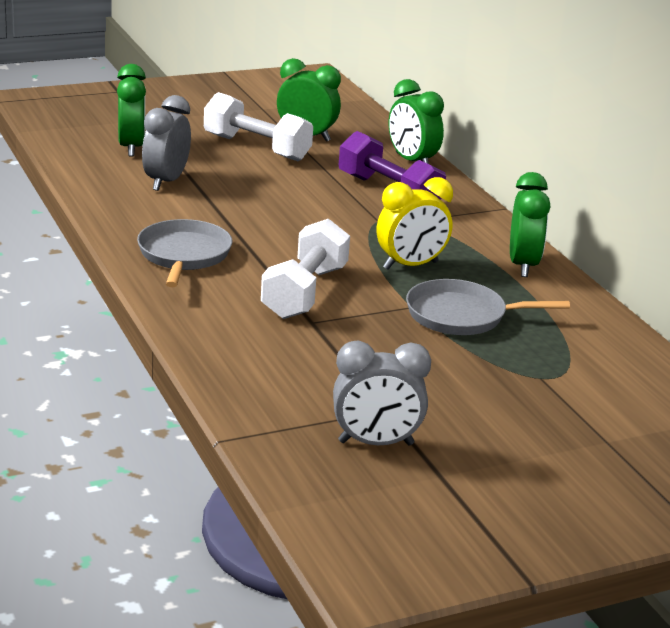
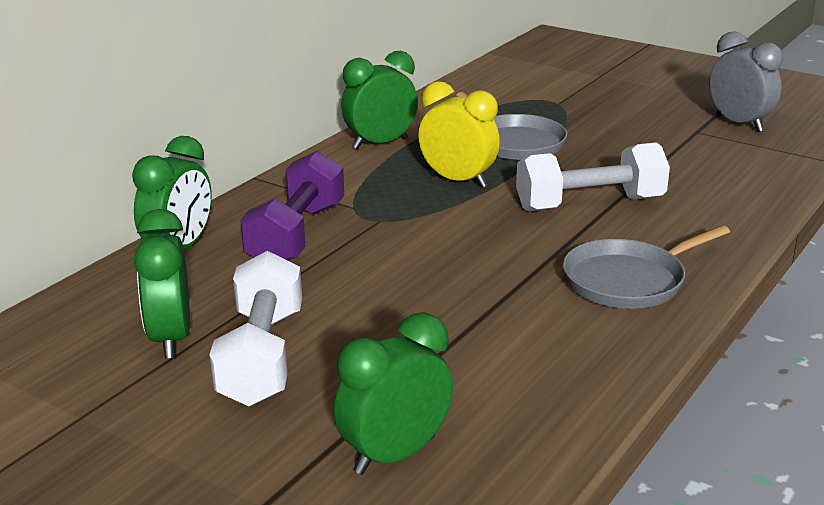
camera: 120 degrees left, 0 degrees up
grey clock [142,95,191,191] -> none

